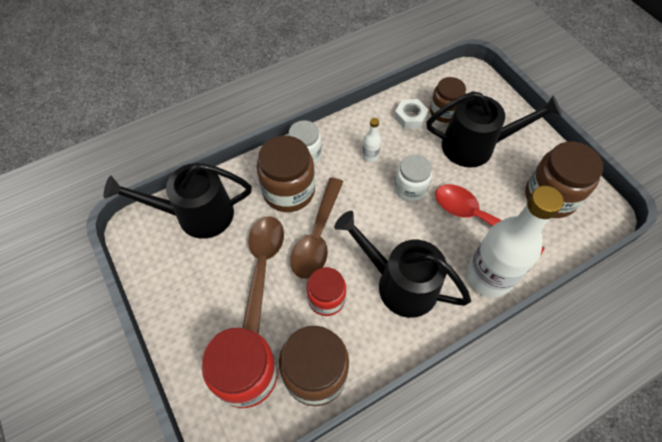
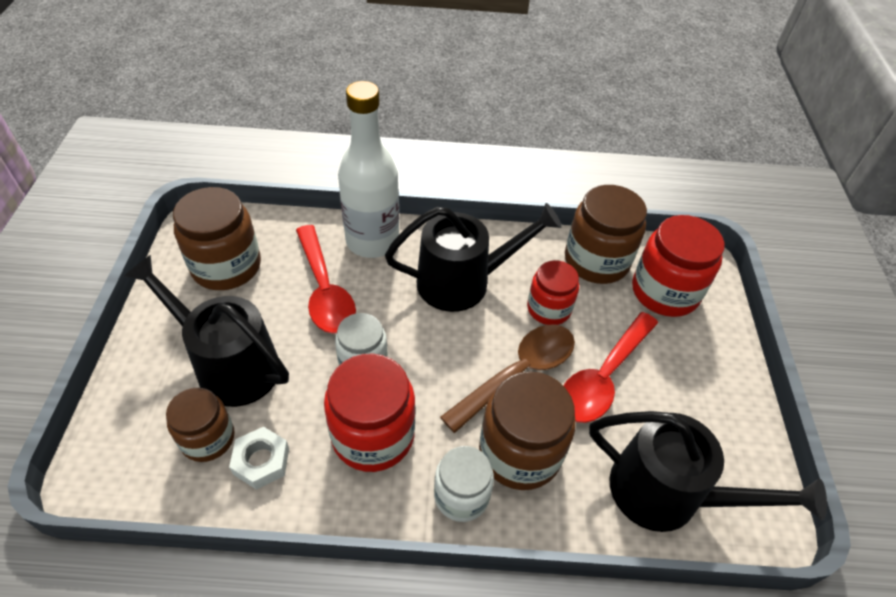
camera: 150 degrees left, 10 degrees down
brown spoon [242,216,284,333] -> red spoon [564,312,658,423]
black watering can [334,211,471,318] -> black watering can turned 75 degrees counterclockwise [385,203,562,312]
white bottle [362,118,381,162] -> red jar [324,353,415,472]

